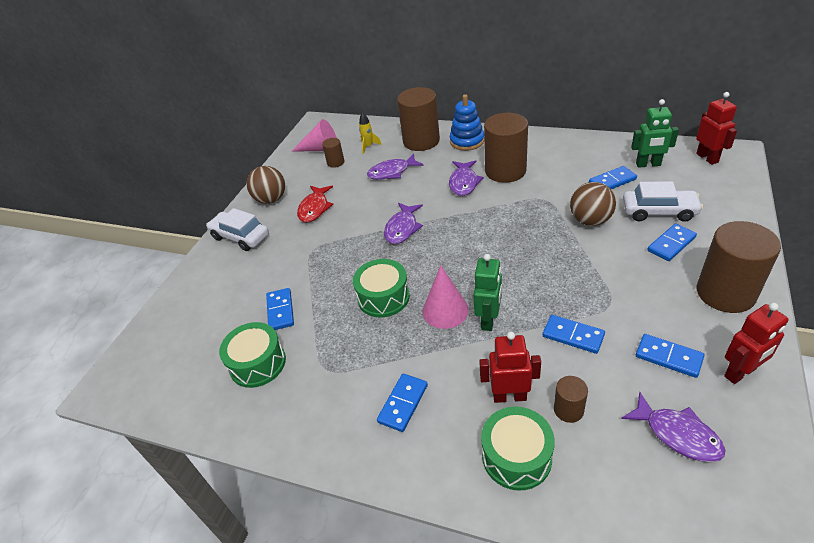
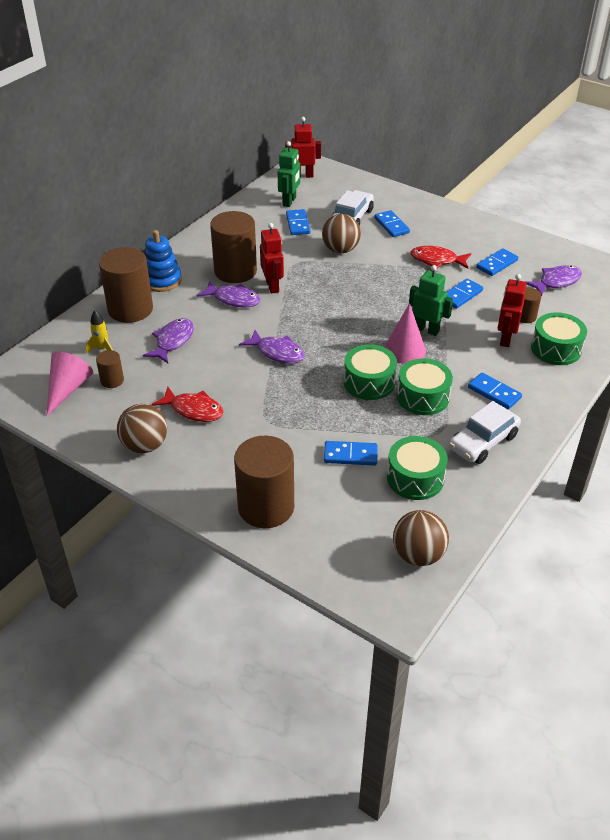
camera: 80 degrees left, 0 degrees up
white car [206,208,269,251] -> white car moved to [449,401,521,464]
purple fish [367,153,424,180] -> purple fish turned 150 degrees counterclockwise [143,318,194,363]
brown cylinder [697,221,781,313] -> brown cylinder moved to [234,436,294,528]
red robot [724,303,789,384] -> red robot moved to [260,223,284,294]
none -> brown ball [393,510,449,566]
none -> green drum [397,358,453,415]
none -> red fish [410,246,471,269]

